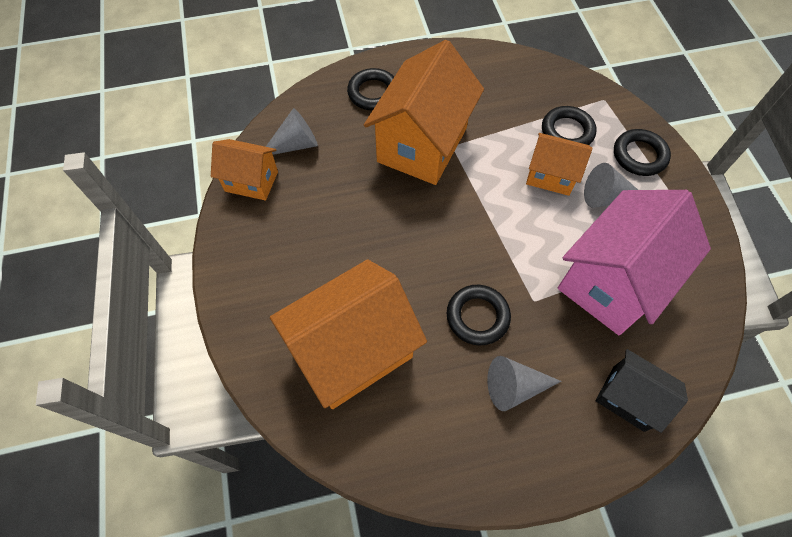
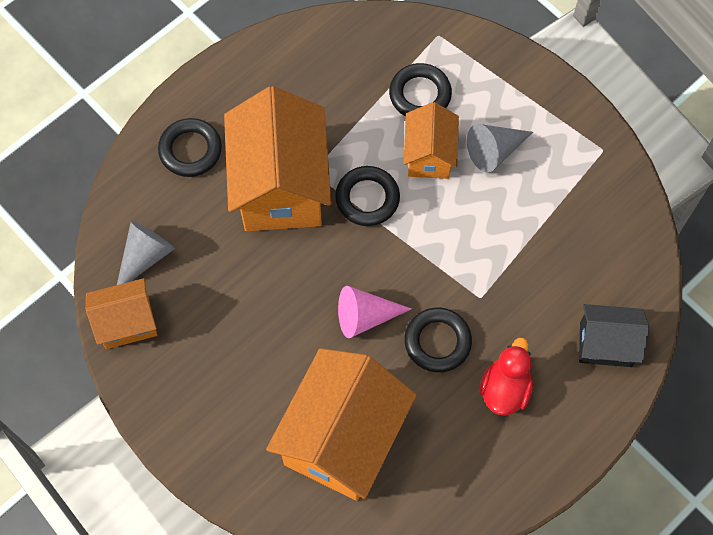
camera: 30 degrees left, 5 degrees up
grey cone [487,356,561,411] -> red duck [479,338,533,416]
orange house [526,133,592,196] -> orange house turned 75 degrees counterclockwise [403,102,459,179]
pink house [558,190,711,335] -> none
black ring [614,129,671,176] -> black ring moved to [335,166,400,226]
none -> pink cone [338,286,411,338]

